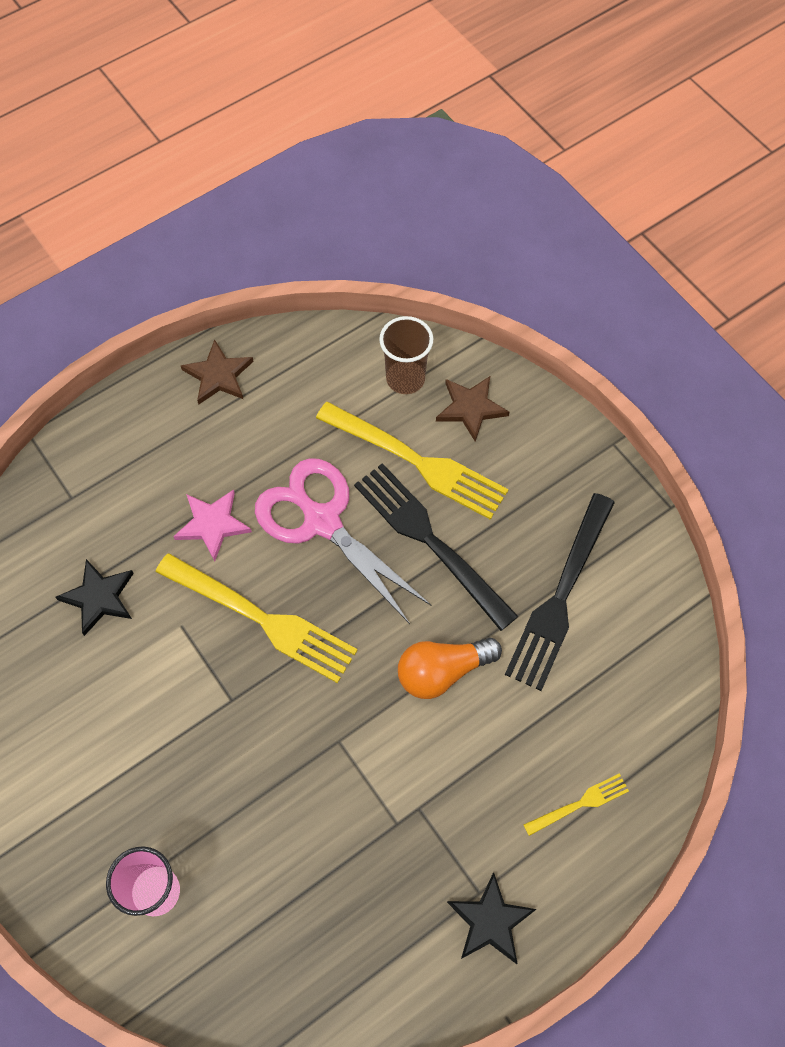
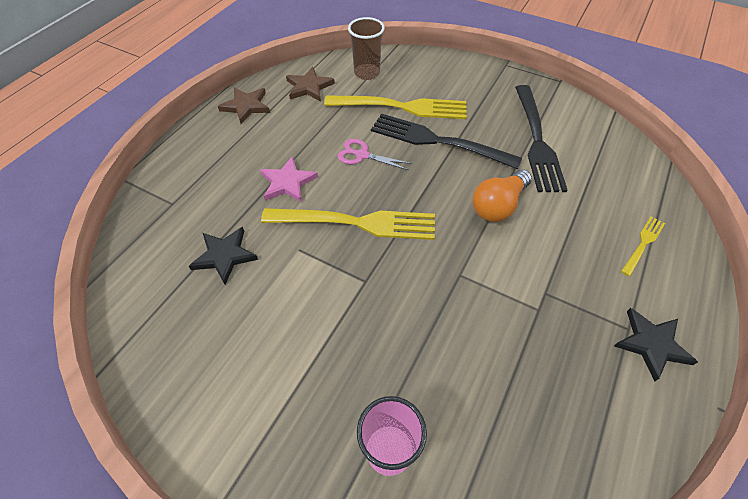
camera: 25 degrees left, 10 degrees down
pink scissors [255,458,431,624] -> pink scissors [337,139,412,170], size x0.49
brown star [436,376,509,442] -> brown star moved to [286,67,335,101]

